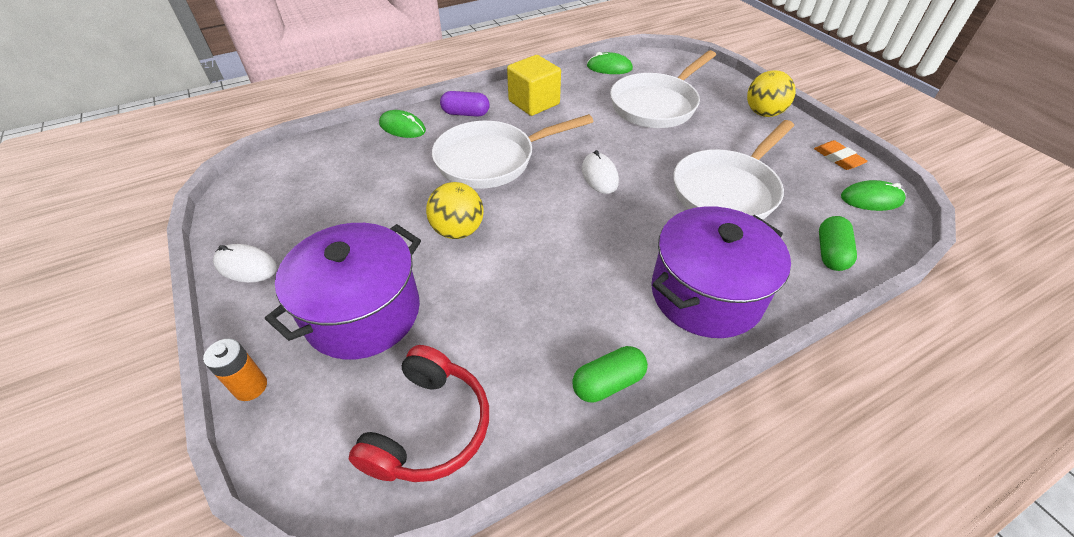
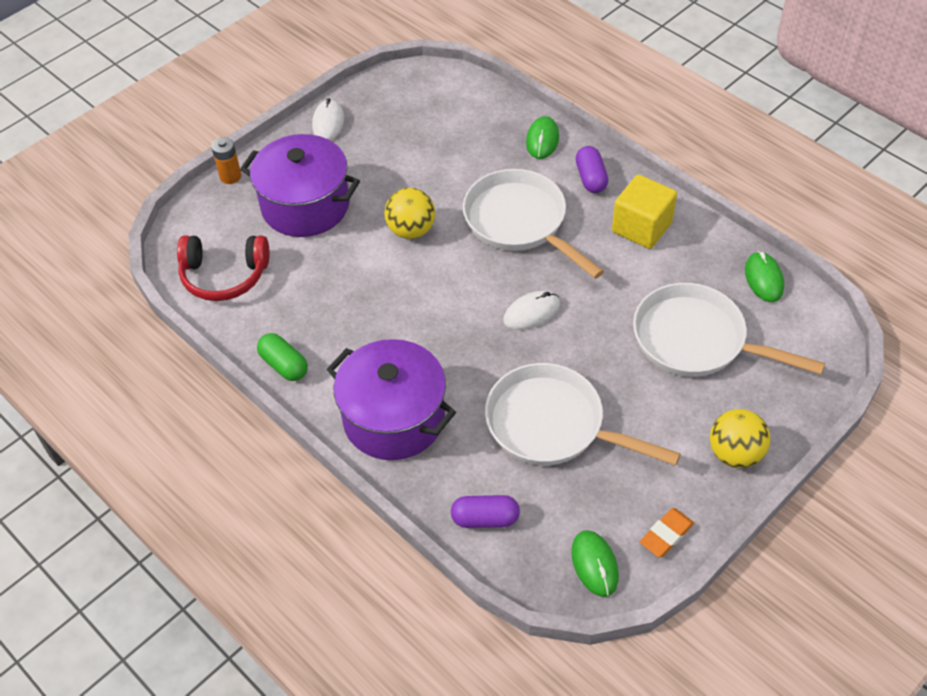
camera: 75 degrees right, 5 degrees up
green capsule [819,216,857,271] -> purple capsule [451,495,520,528]

